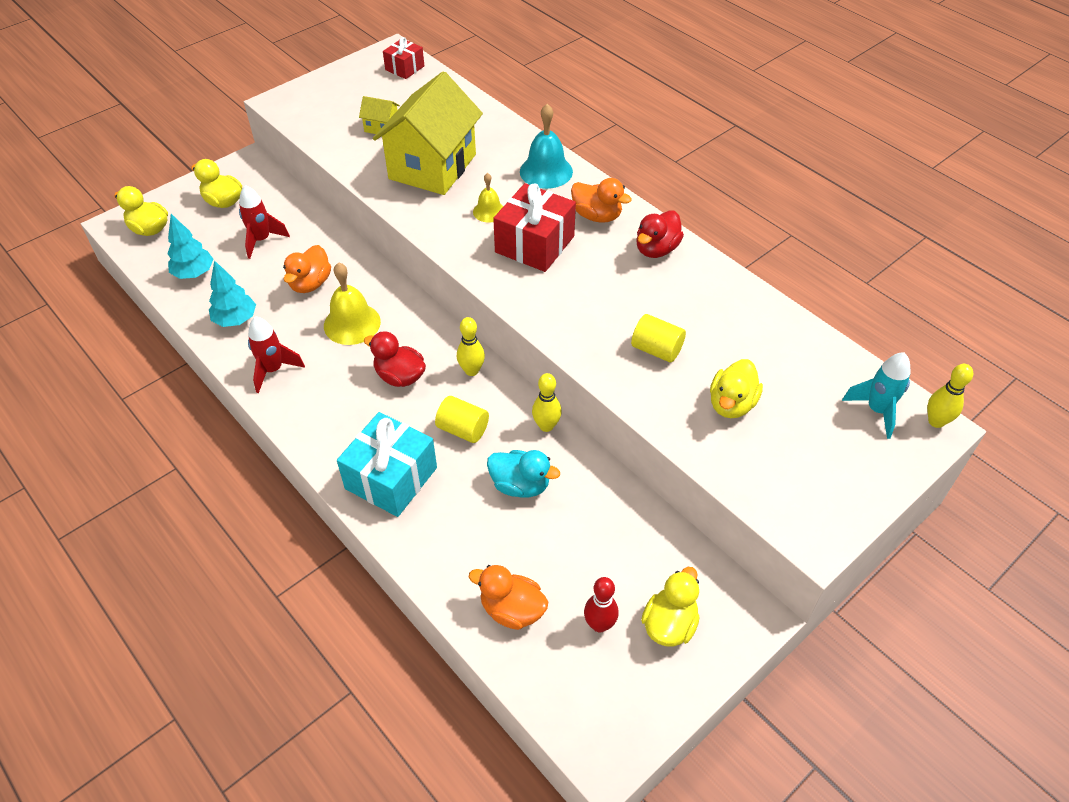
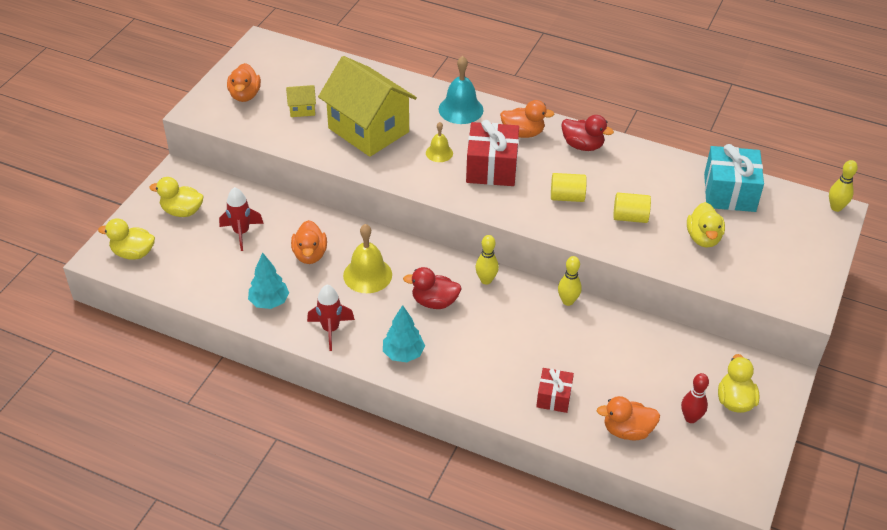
camera: 25 degrees left, 5 degrees down
turquoise tree [167,214,213,279] -> turquoise tree moved to [383,305,425,362]
turquoise gift [337,412,437,517] -> turquoise gift moved to [704,144,764,212]
yellow house [373,71,483,195] -> yellow house turned 45 degrees counterclockwise [318,56,417,157]
red gift [383,37,424,79] -> red gift moved to [536,368,574,413]
yellow cylinder [435,396,489,443] -> yellow cylinder moved to [551,173,587,202]
turquoise duck [487,450,560,497] -> none
red duck [636,211,684,258] -> red duck turned 75 degrees counterclockwise [561,115,614,151]
turquoise rocket [842,352,911,439] -> none
none -> orange duck [227,63,261,102]

